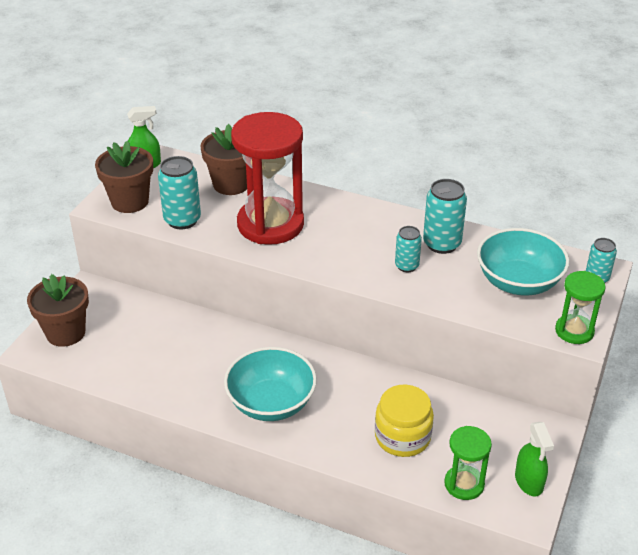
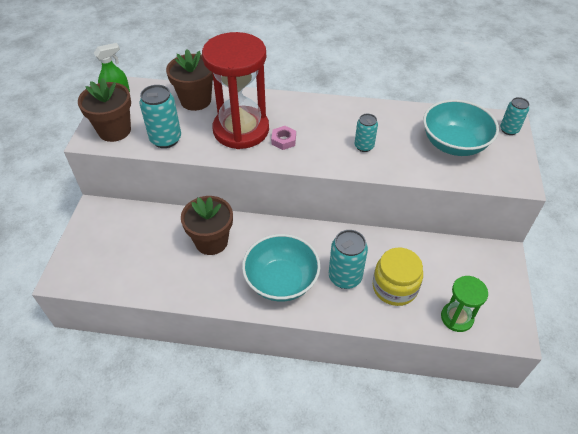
camera: 15 degrees left, 10 degrees up
brown flower pot [27,274,89,347] -> brown flower pot moved to [181,196,233,255]
turquoise can [423,179,467,254] -> turquoise can moved to [329,230,368,289]
green spray bottle [515,422,554,496] -> none
green hourglass [555,271,606,344] -> none
none -> pink nut [271,126,296,150]

